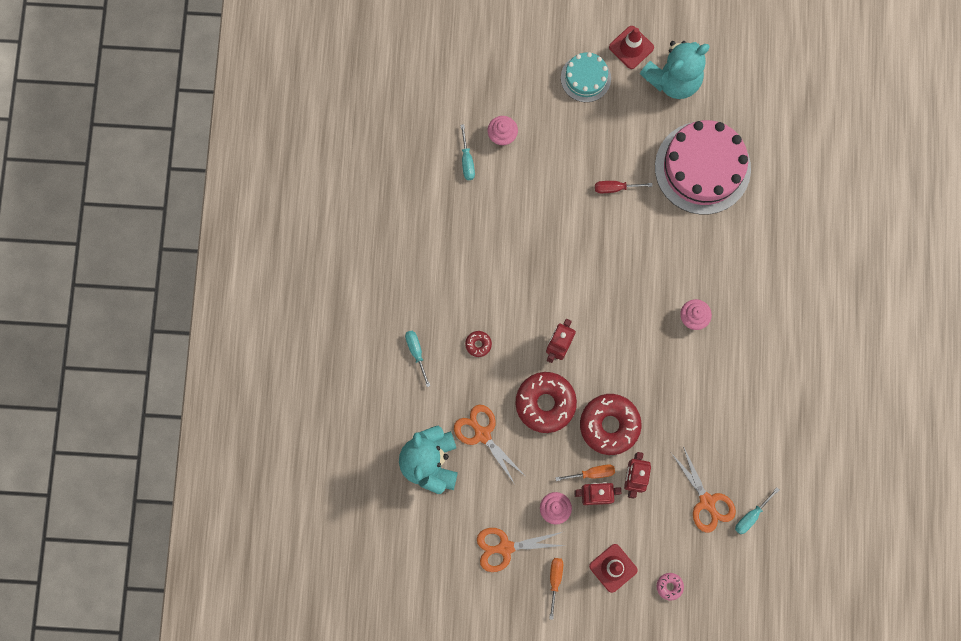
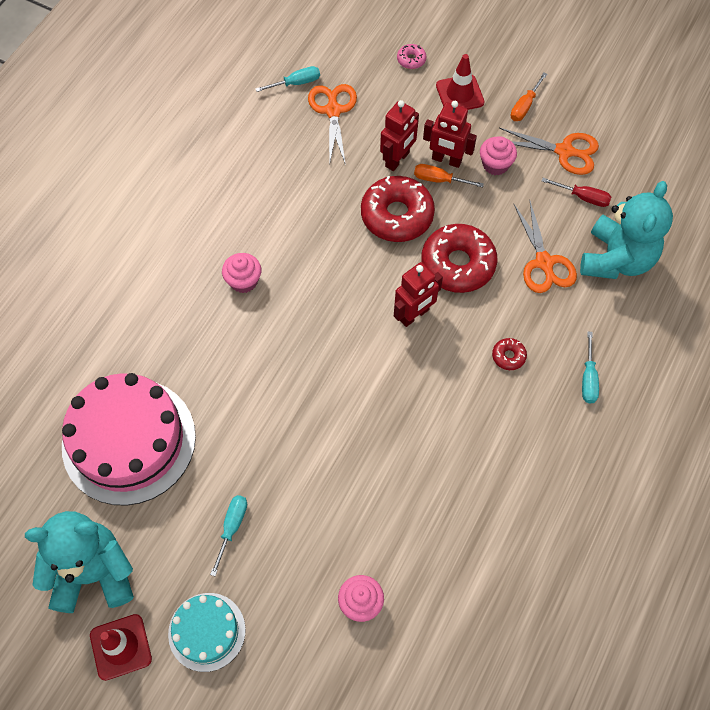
camera: 155 degrees left, 15 degrees down
turquoise screwdriver [461,124,475,180] -> turquoise screwdriver moved to [210,495,247,576]
red screwdriver [595,181,653,193] -> red screwdriver moved to [542,178,611,207]

